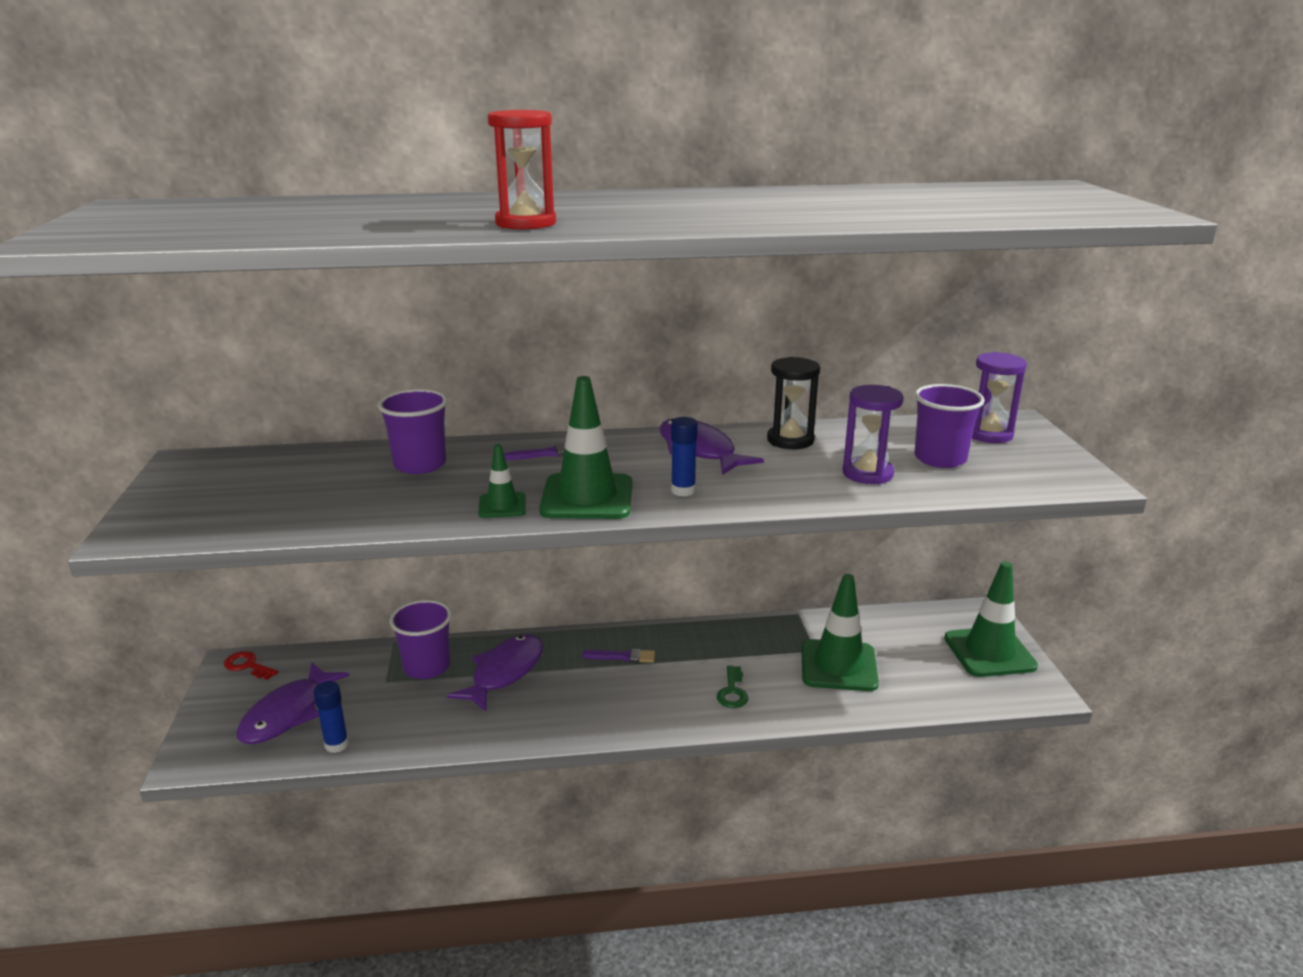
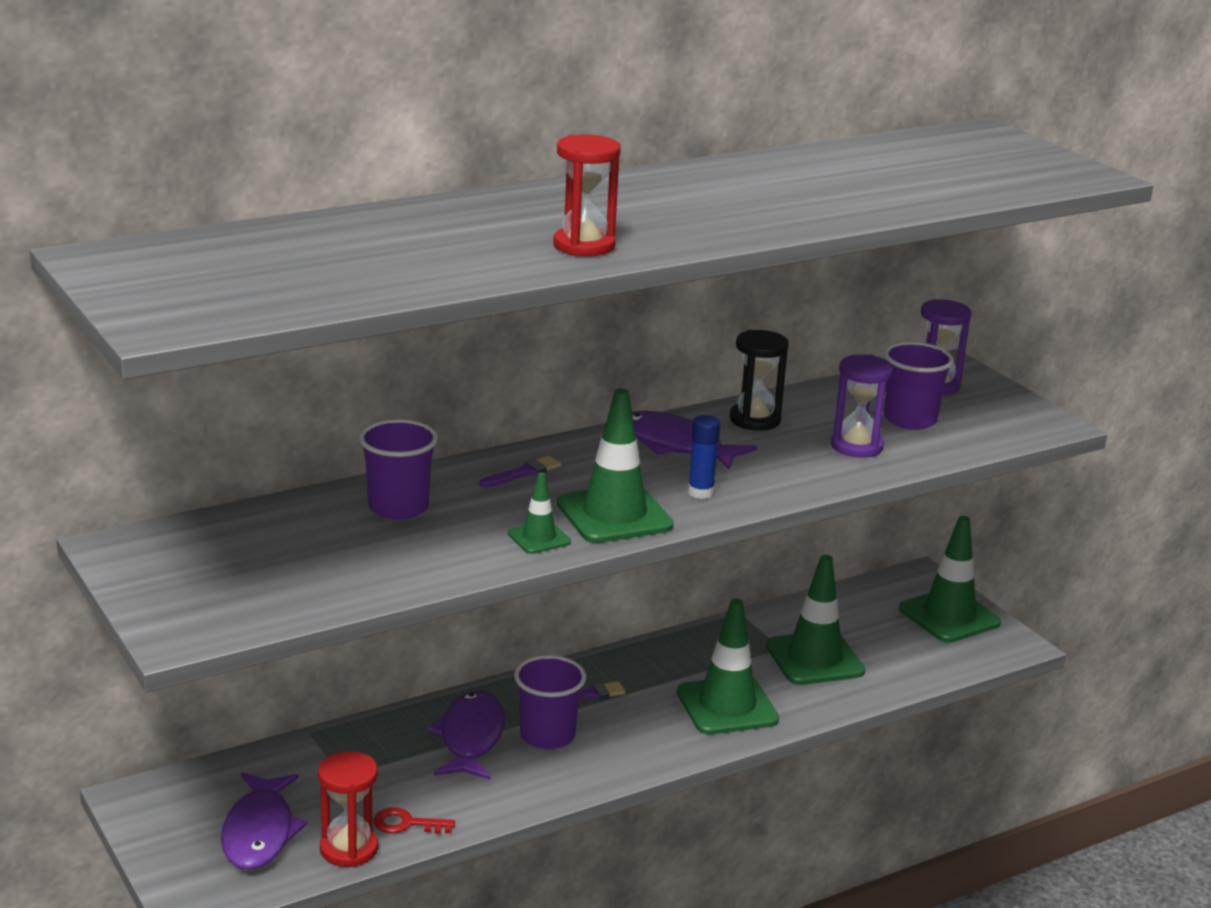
camera: 25 degrees left, 0 degrees up
red key [224,651,278,680] -> red key moved to [373,807,455,834]
blue glue stick [314,681,349,753] -> red hourglass [318,751,378,867]
purple cup [390,600,452,679] -> purple cup moved to [514,655,586,749]
green key [717,665,748,708] -> green traffic cone [677,598,779,735]

